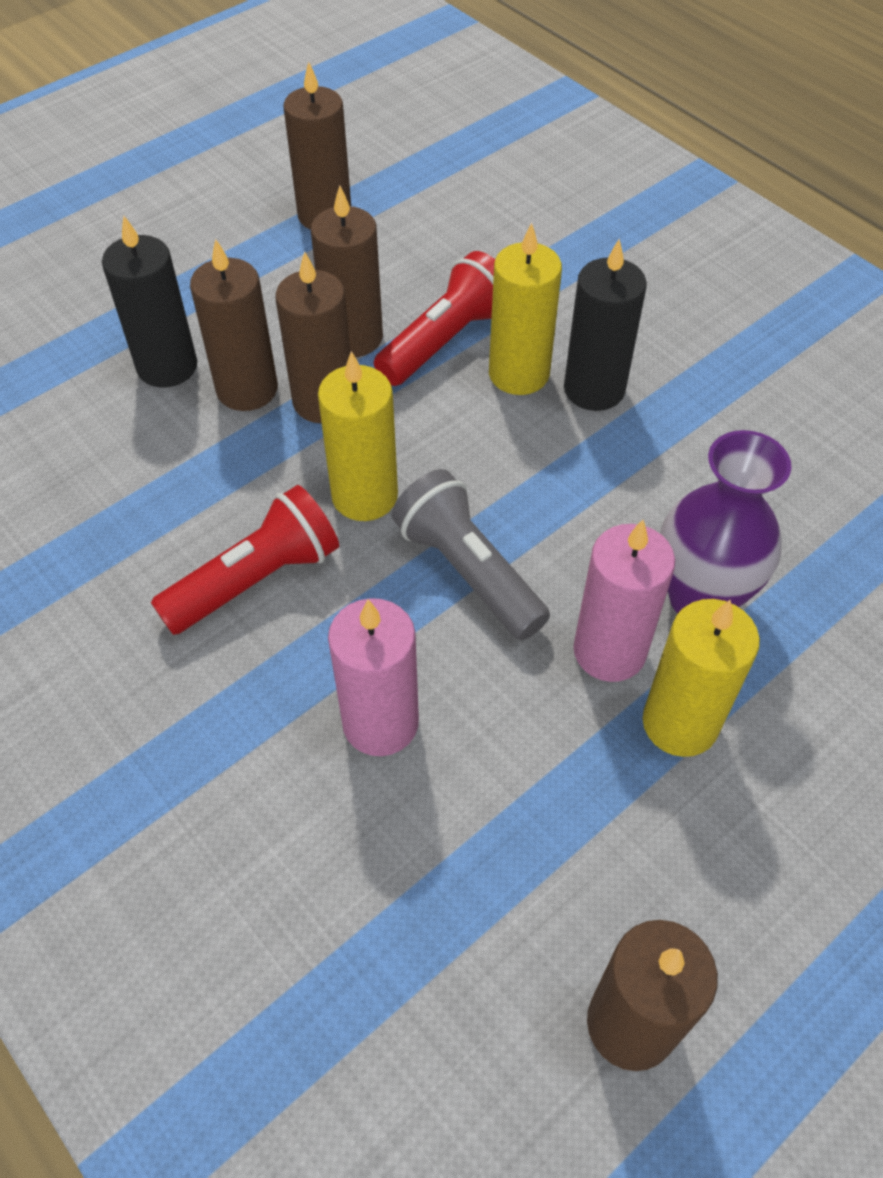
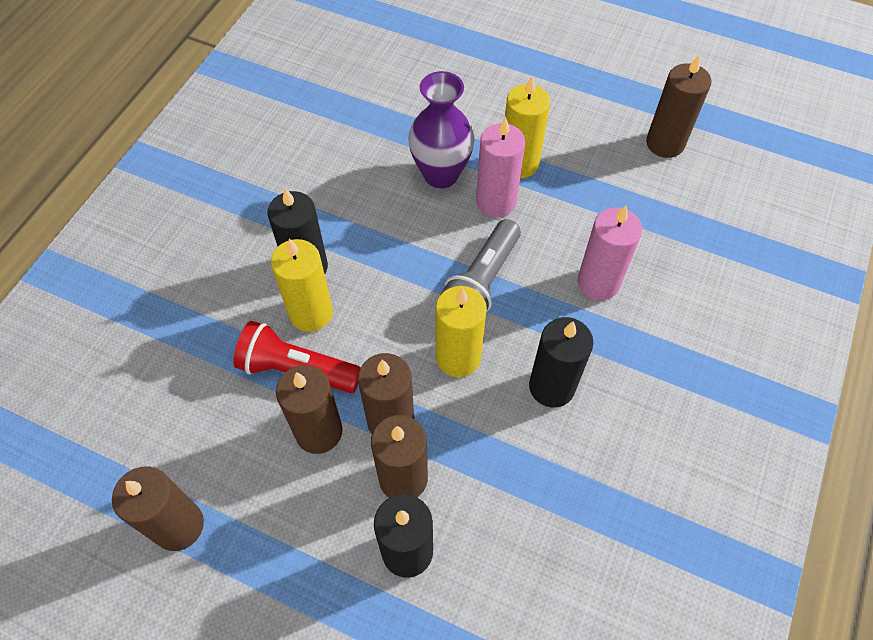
camera: 115 degrees left, 5 degrees up
red flashlight [151,485,339,635] -> black candle [529,317,593,407]

